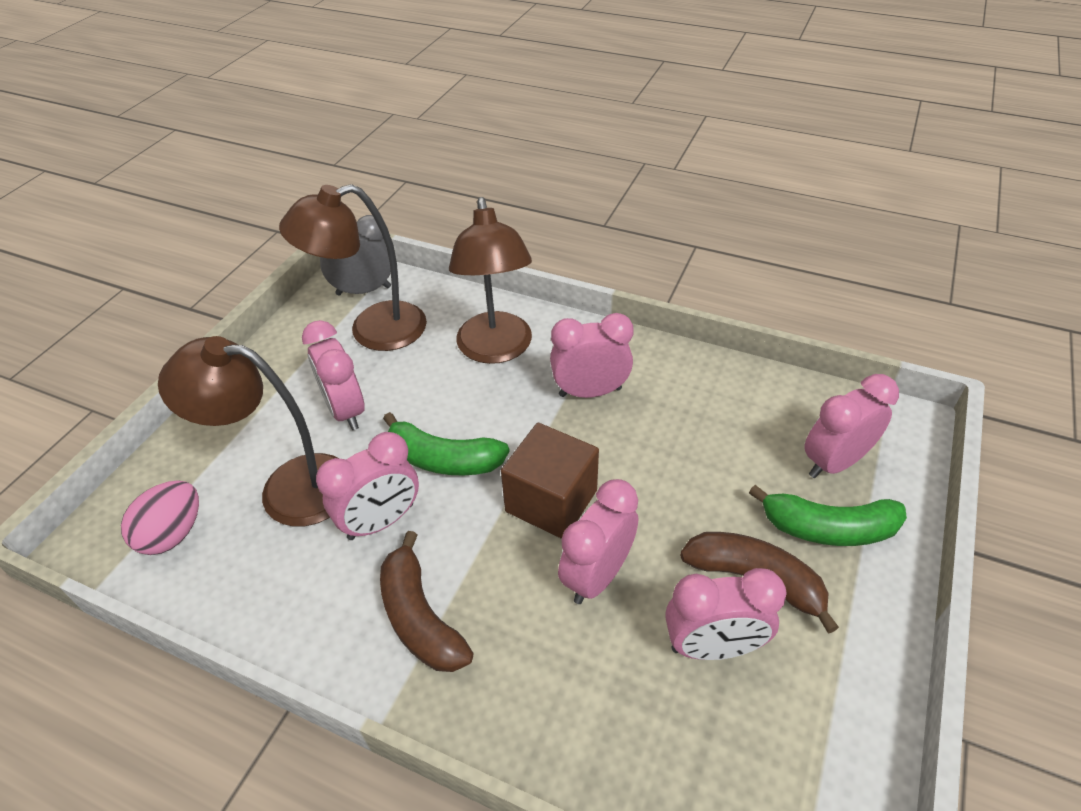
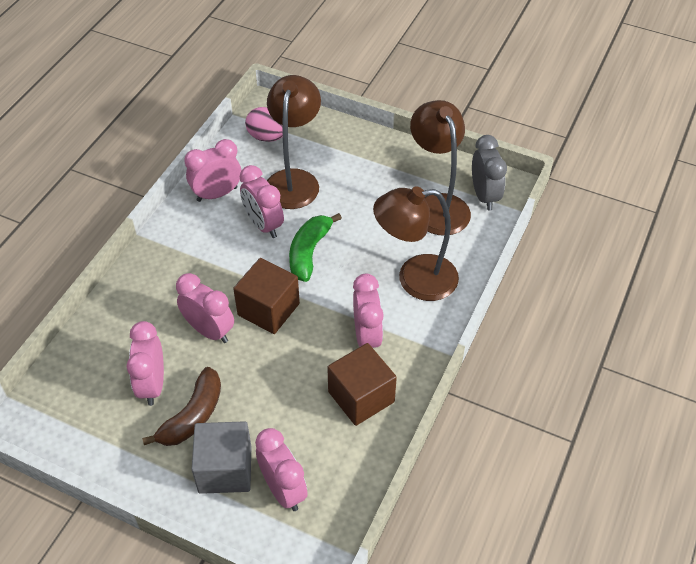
camera: 90 degrees right, 5 degrees up
pink clock [302,320,365,430] -> pink clock moved to [184,139,241,202]
brown banana [380,531,473,672] -> none
green banana [749,485,907,546] -> grey cube [192,421,251,494]
none -> brown cube [327,343,397,426]

